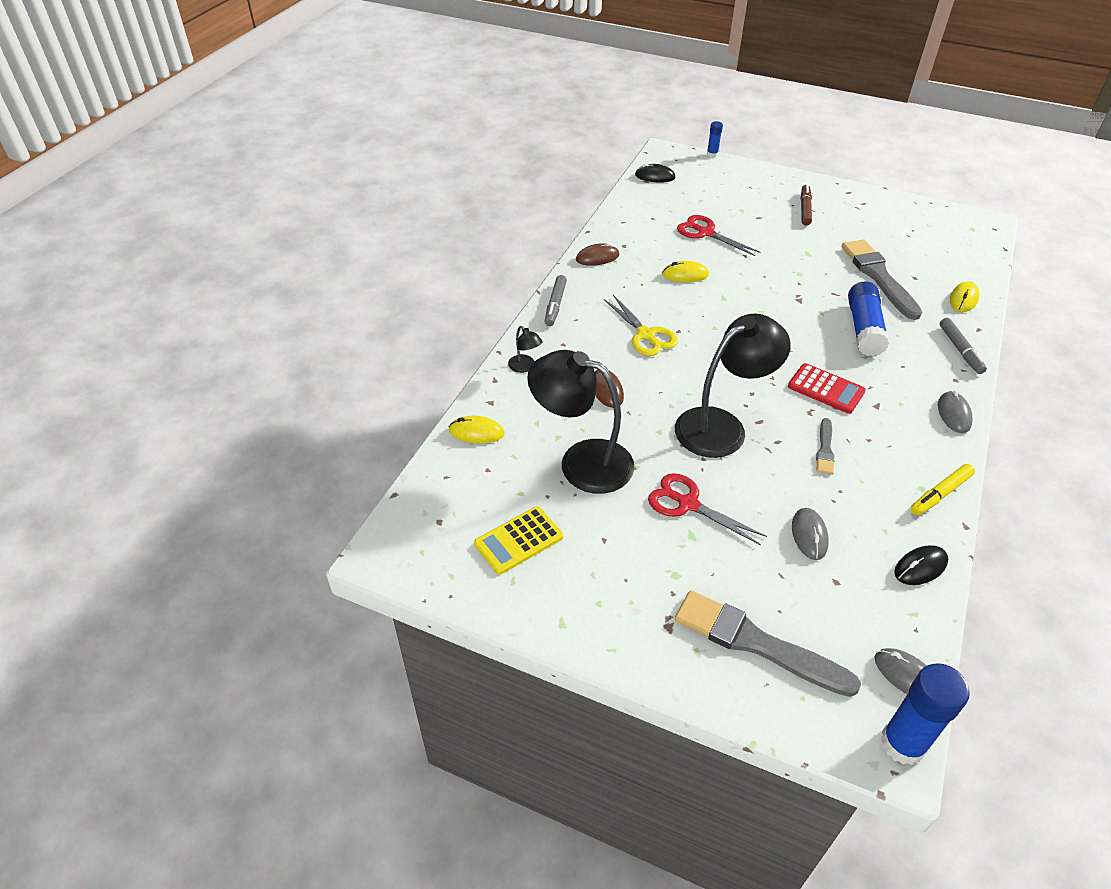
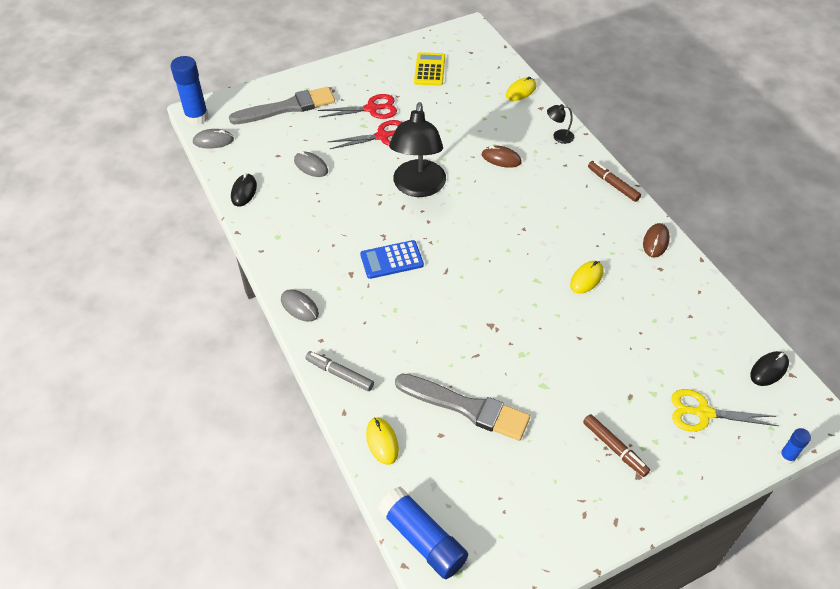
camera: 130 degrees right, 5 degrees up
black lamp [527,350,635,494] -> none
grey marker [544,275,567,326] -> brown marker [588,161,641,202]
yellow scissors [604,295,678,356] -> yellow scissors moved to [671,389,778,432]
red scissors [677,215,760,256] -> red scissors moved to [318,94,397,119]
red calculator [788,363,866,414] -> blue calculator [360,240,424,279]
grey brush [816,418,835,475] -> none
blue glue stick [848,281,889,356] -> blue glue stick moved to [378,486,468,579]
yellow marker [911,464,975,515] -> none

